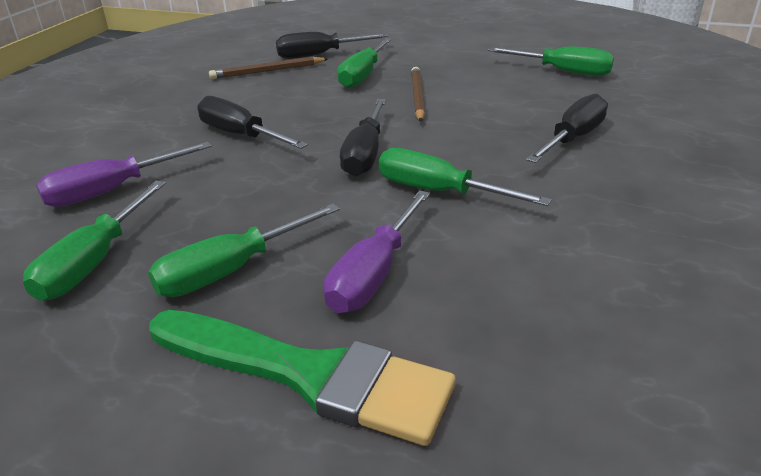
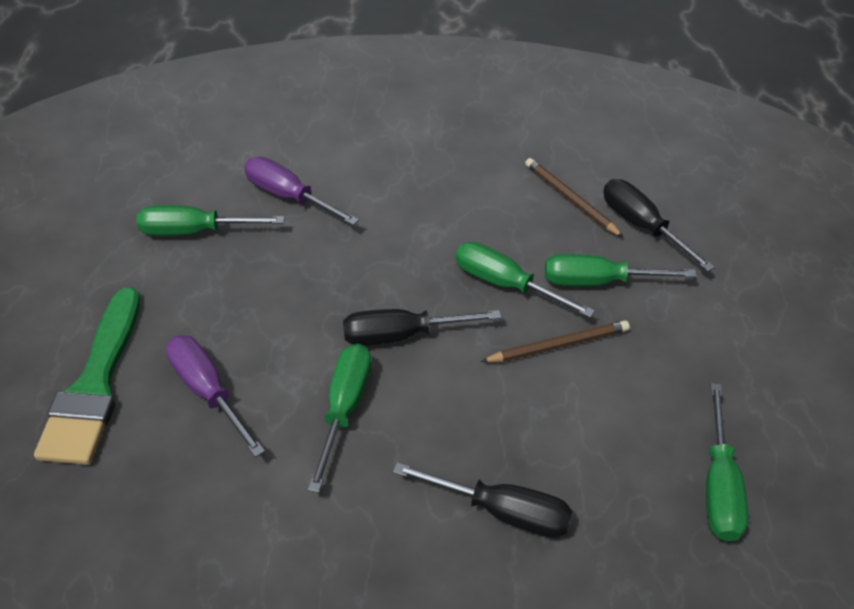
camera: 70 degrees right, 15 degrees up
green screwdriver [148,204,340,297] -> green screwdriver moved to [455,242,595,318]
black screwdriver [197,96,308,149] -> none
purple screwdriver [323,190,430,313] -> purple screwdriver turned 45 degrees clockwise [166,335,265,457]

